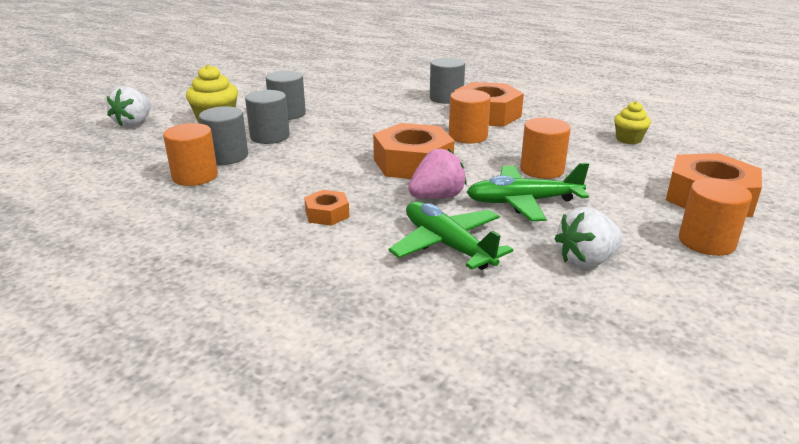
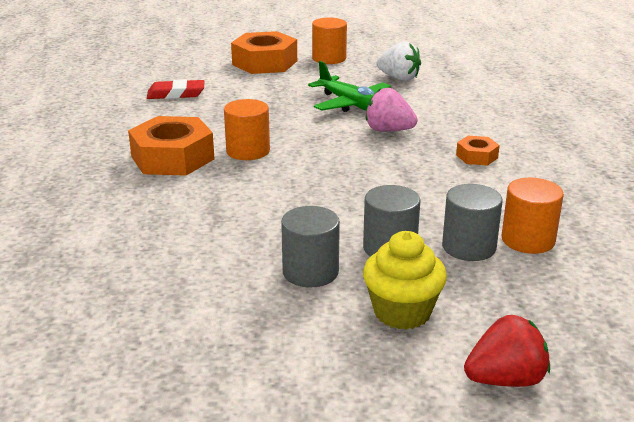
camera: 125 degrees left, 0 degrees up
white strawberry [107,86,151,128] -> red strawberry [464,315,550,387]
orange nut [373,123,454,179] -> none
green plane [389,201,513,270] -> none
grey cylinder [430,58,465,104] -> none
orange cylinder [520,118,571,179] -> none
yellow cupcake [614,101,651,144] -> red eraser [147,79,204,99]

